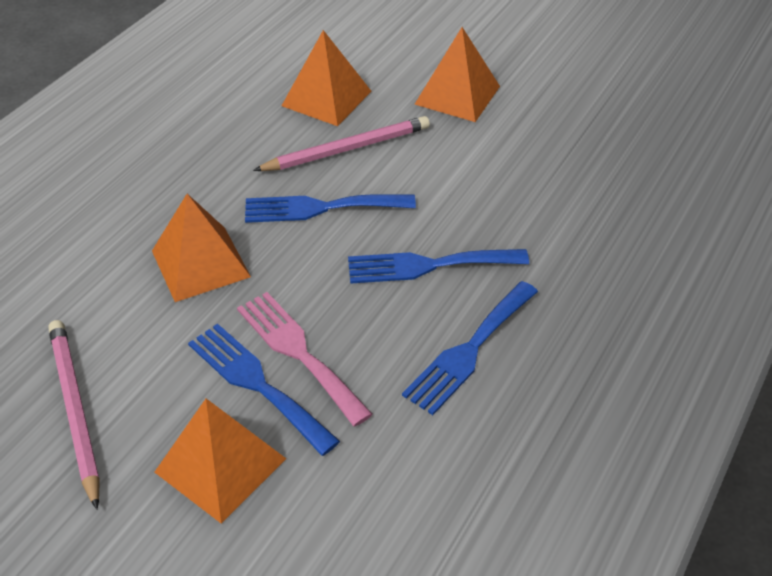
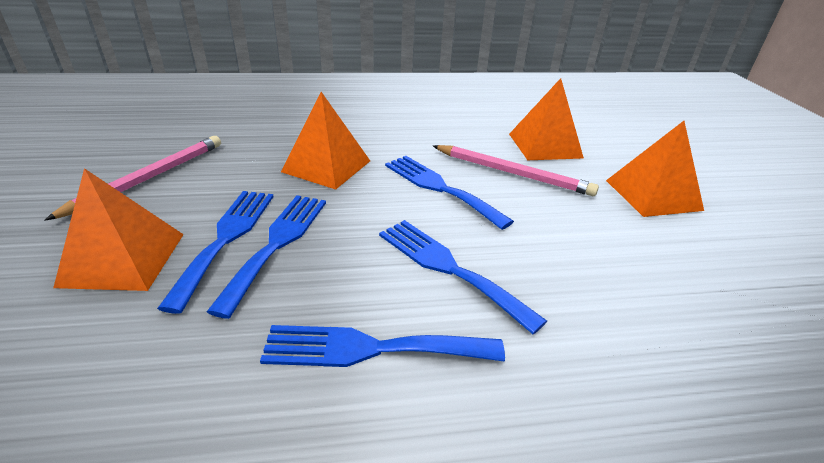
camera: 50 degrees right, 10 degrees down
pink fork [237,292,373,427] -> blue fork [207,195,326,319]

